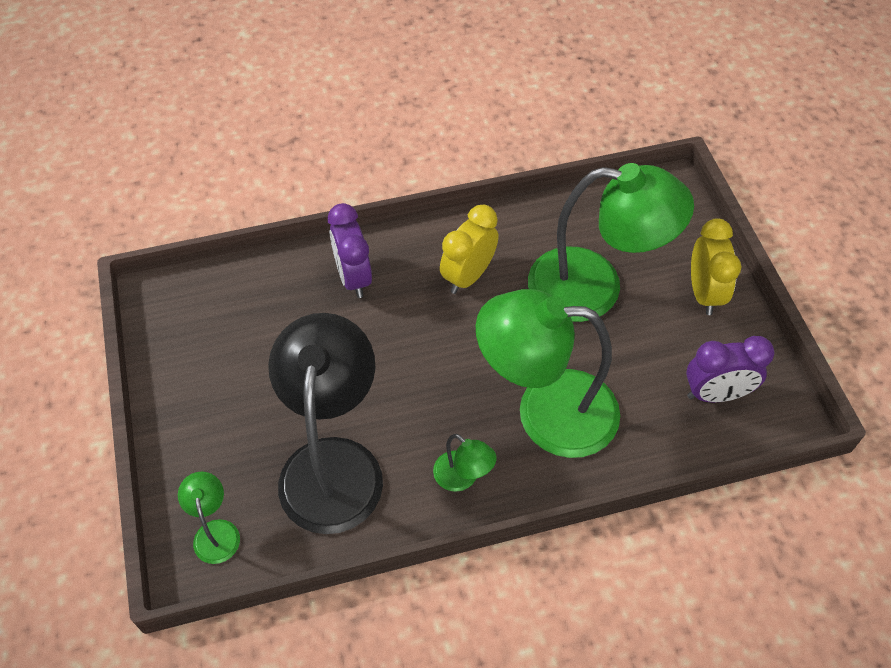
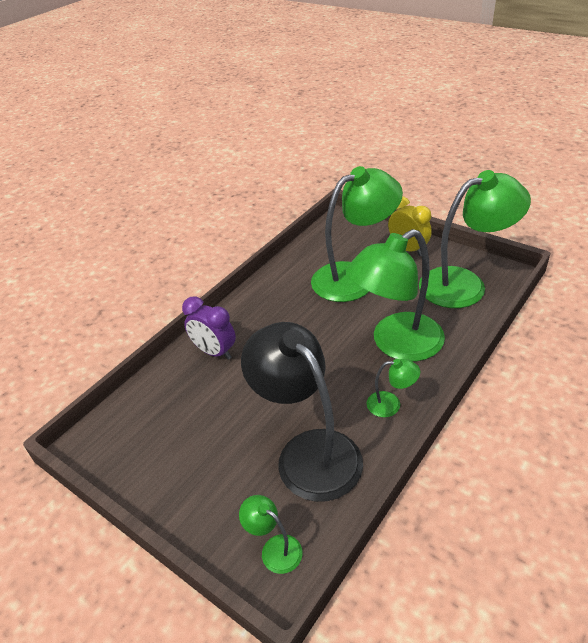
camera: 35 degrees left, 15 degrees down
yellow clock [440,204,498,294] -> none
purple clock [686,336,775,402] -> green lamp [419,170,531,308]

